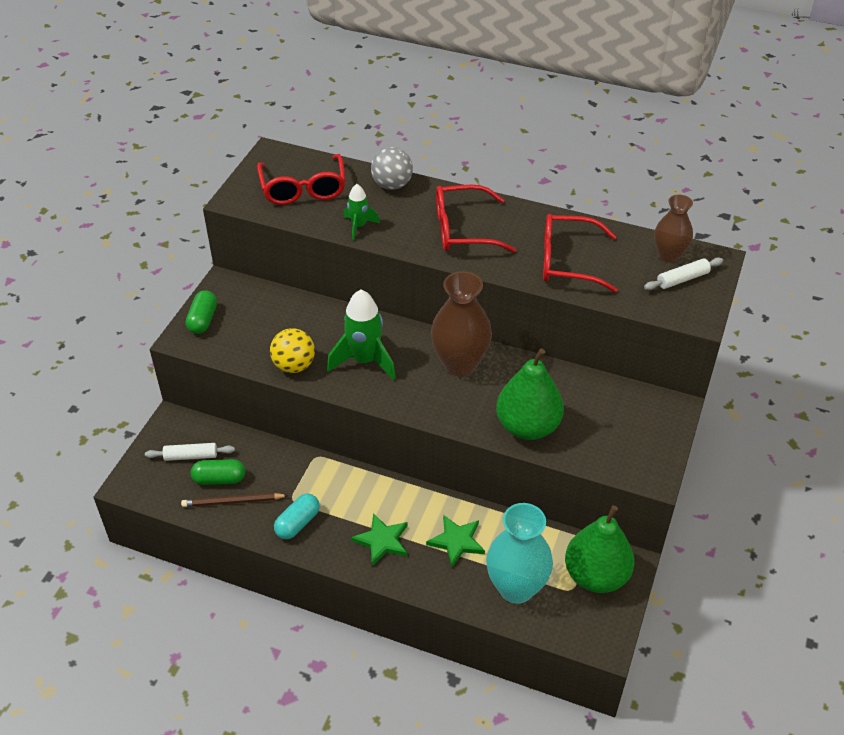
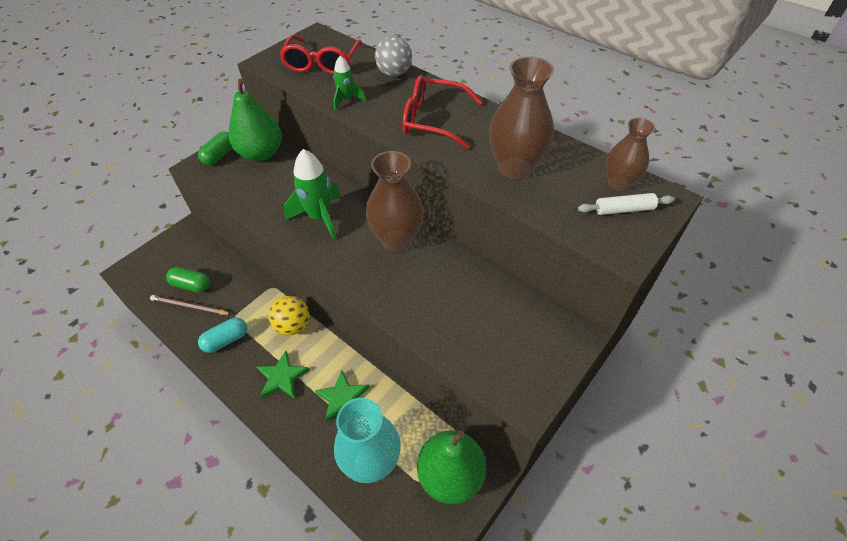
camera: 20 degrees right, 5 degrees up
white rolling pin [145,443,235,461] -> none
yellow ball [270,328,315,373] -> yellow ball moved to [268,296,309,335]
green pear [496,348,564,440] -> green pear moved to [229,78,282,161]
red glasses [543,214,618,293] -> brown vase [489,56,554,179]

